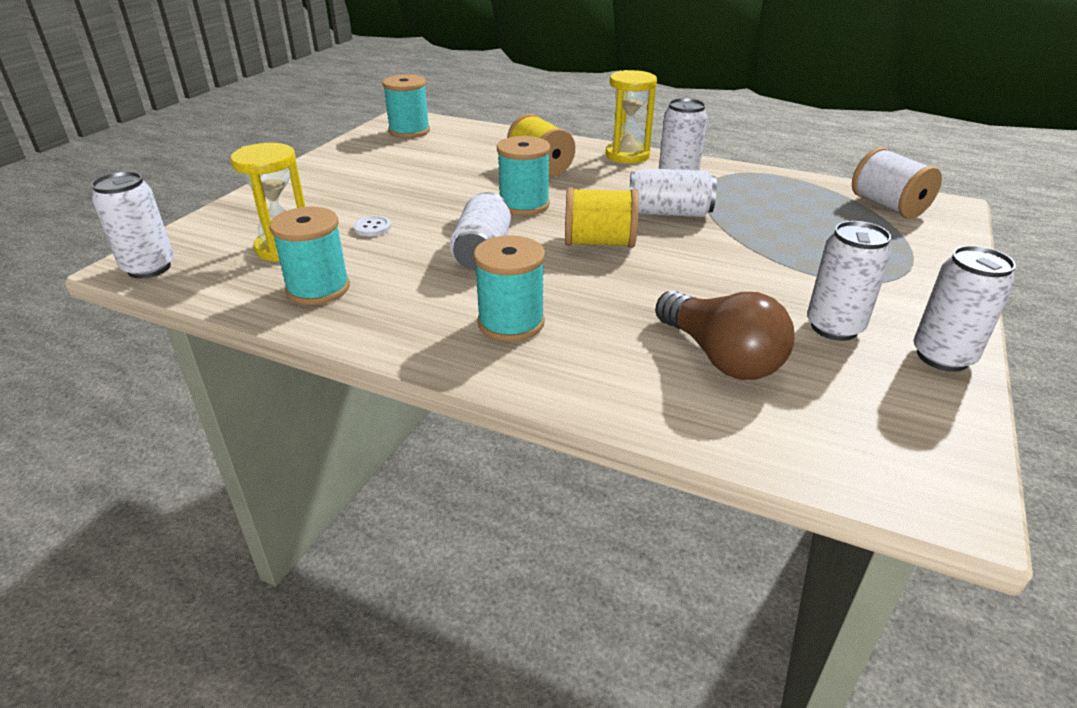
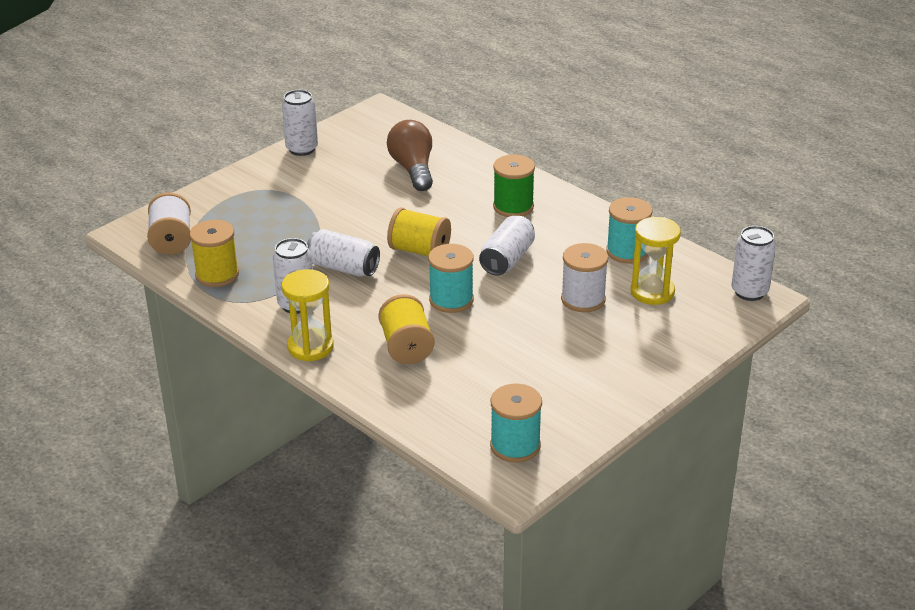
camera: 160 degrees left, 0 degrees up
white button [353,216,391,236] -> white spool [561,243,608,312]
turquoise spool [473,235,545,342] -> green spool [493,154,535,217]
white can [807,221,892,341] -> none
none -> yellow spool [190,220,239,287]

